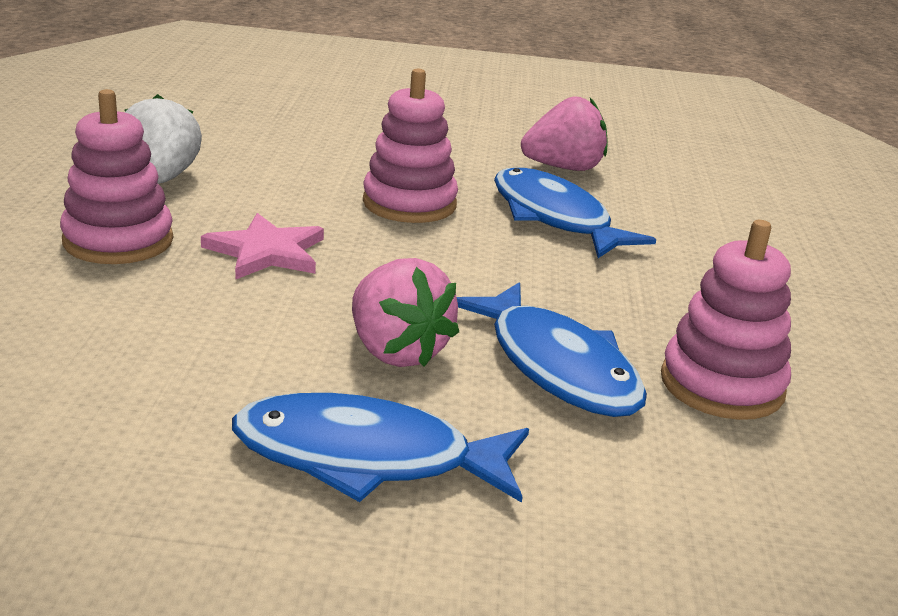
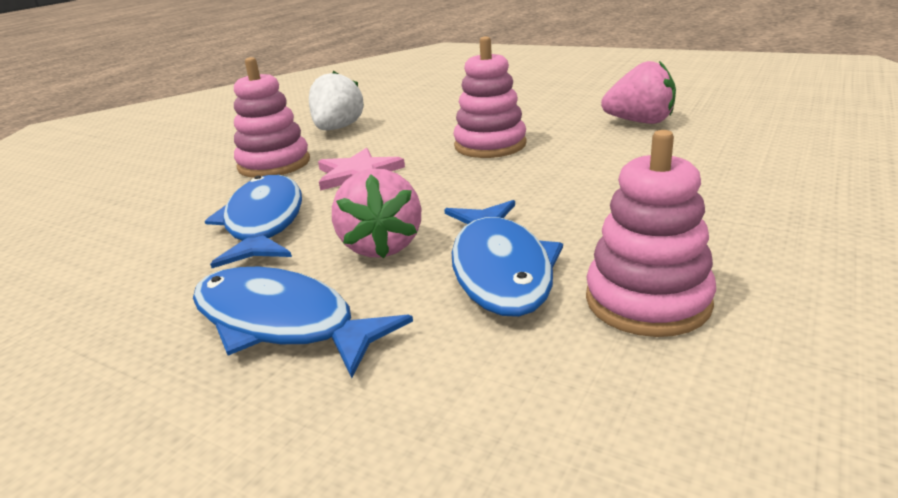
camera: 30 degrees right, 0 degrees up
blue fish [494,168,656,258] -> blue fish moved to [205,175,302,268]

